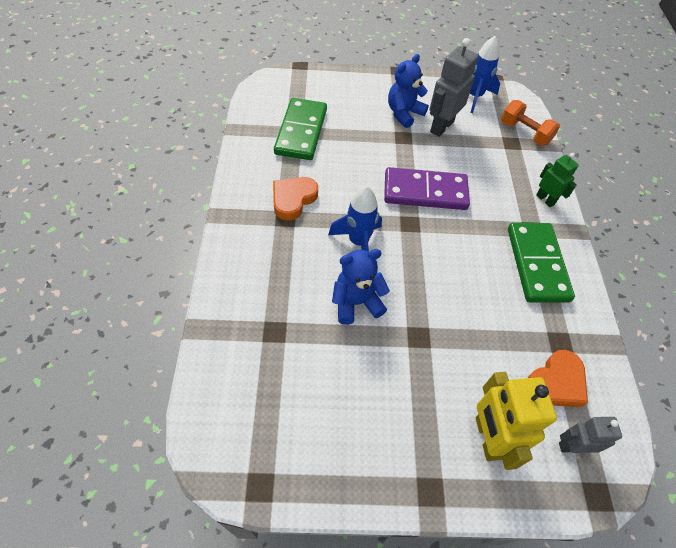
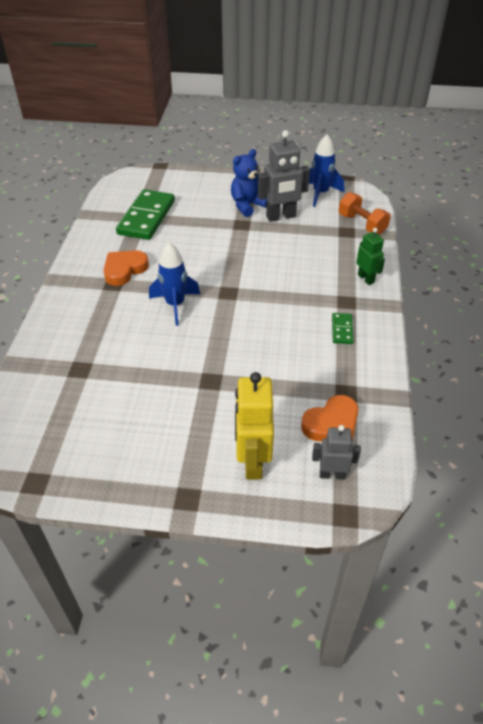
camera: 10 degrees right, 10 degrees down
blue teddy bear [332,249,390,325] -> none
purple domino [384,167,470,210] -> none
grey robot [429,38,478,137] -> grey robot turned 150 degrees counterclockwise [258,130,310,222]
green domino [508,223,575,303] -> green domino [332,313,354,344], size x0.46

